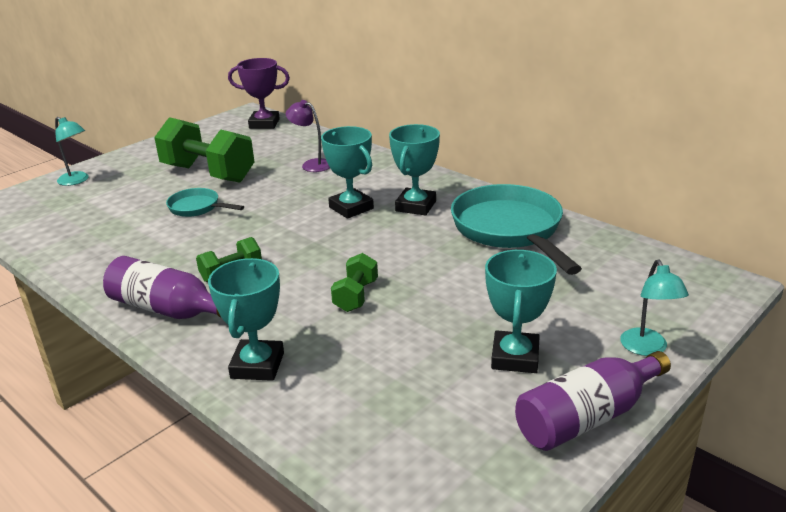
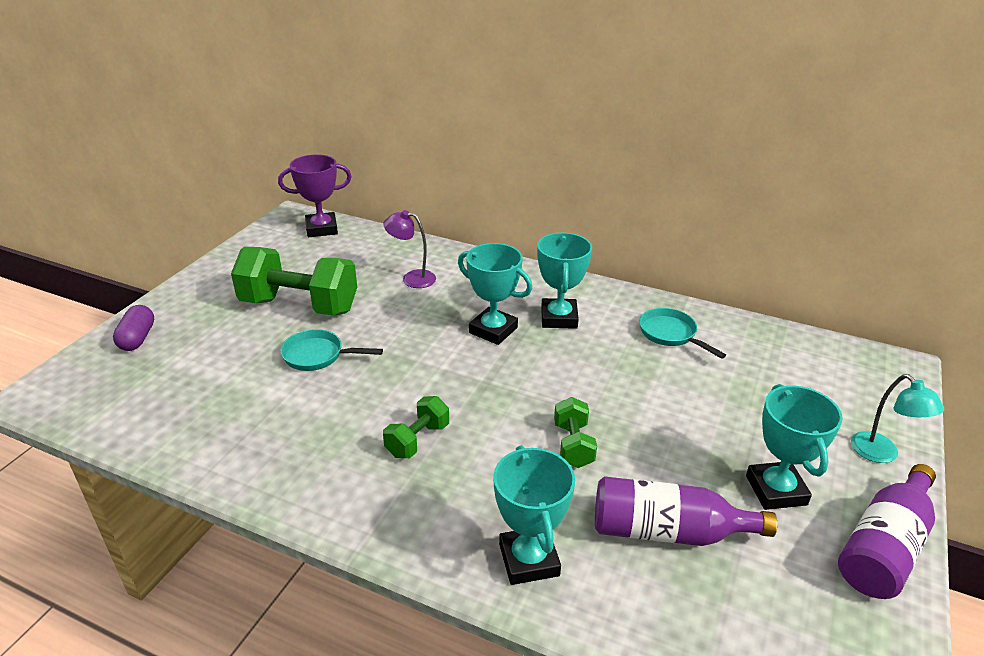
camera: 20 degrees left, 5 degrees up
turquoise lamp [55,117,89,186] -> purple capsule [113,305,154,351]
purple bottle [103,256,222,319] -> purple bottle moved to [595,476,777,546]
turquoise pan [451,184,582,275] -> turquoise pan [639,308,726,359], size x0.50

